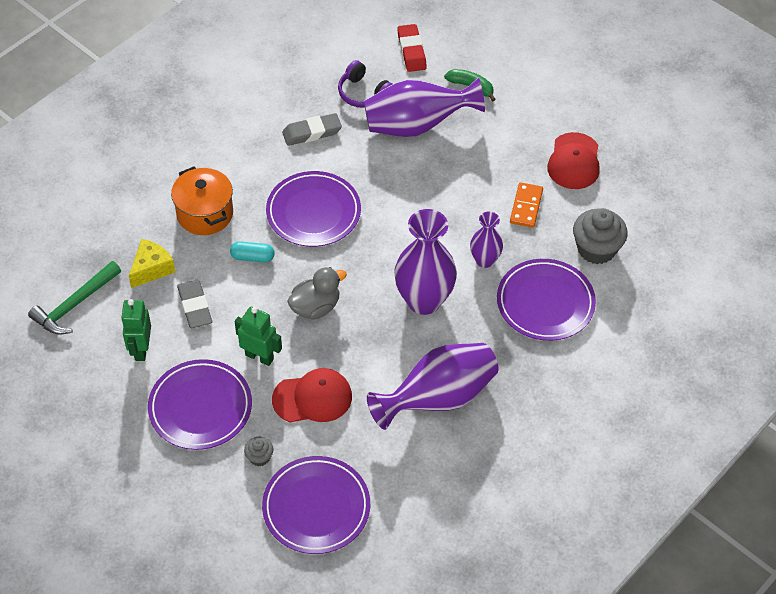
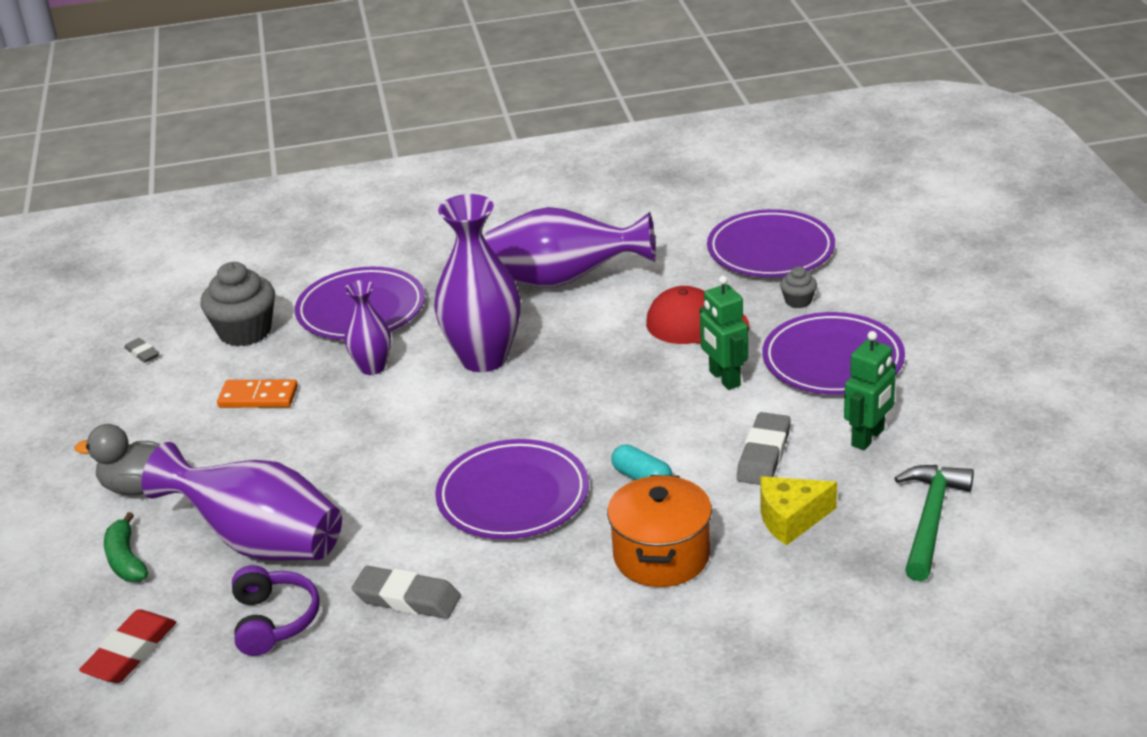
camera: 140 degrees left, 20 degrees down
green hammer [28,261,121,335] -> green hammer turned 60 degrees counterclockwise [894,465,974,581]
grey duck [287,267,347,320] -> grey duck moved to [75,424,161,495]
orange domino [510,182,543,228] -> orange domino turned 45 degrees clockwise [217,379,298,408]
red cap [547,132,600,189] -> none
none -> grey eraser [124,338,159,363]

